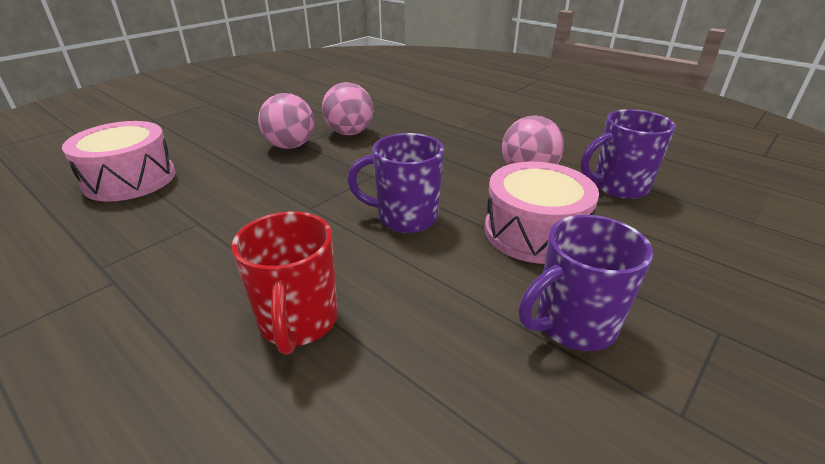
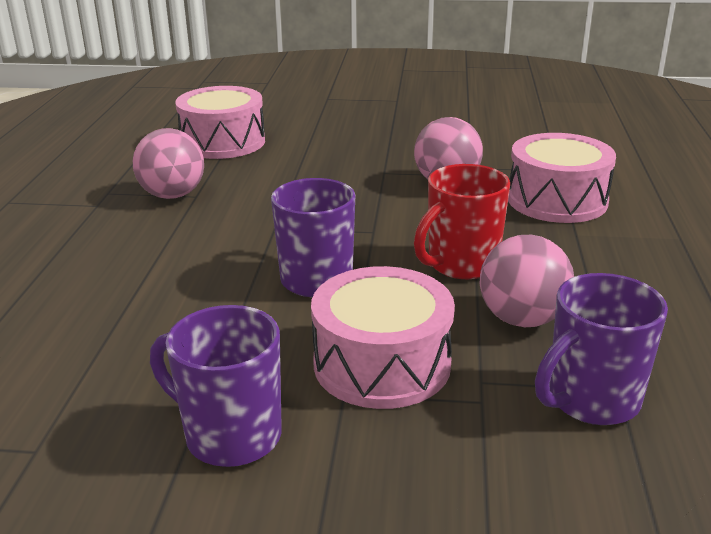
camera: 55 degrees right, 5 degrees down
red mug [231,212,338,355] -> red mug moved to [414,164,510,279]
pink ball [258,93,314,149] -> pink ball moved to [133,128,204,199]
purple mug [581,109,676,199] -> purple mug turned 75 degrees counterclockwise [535,273,668,425]
none -> pink drum [508,133,616,223]

